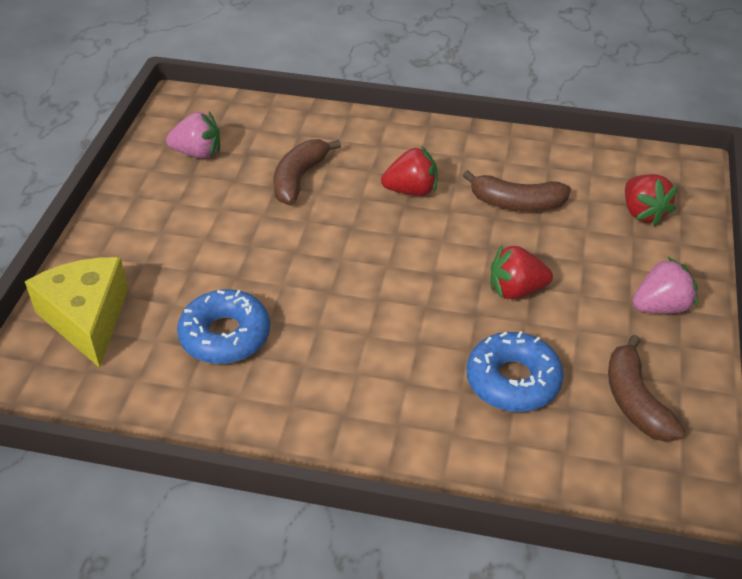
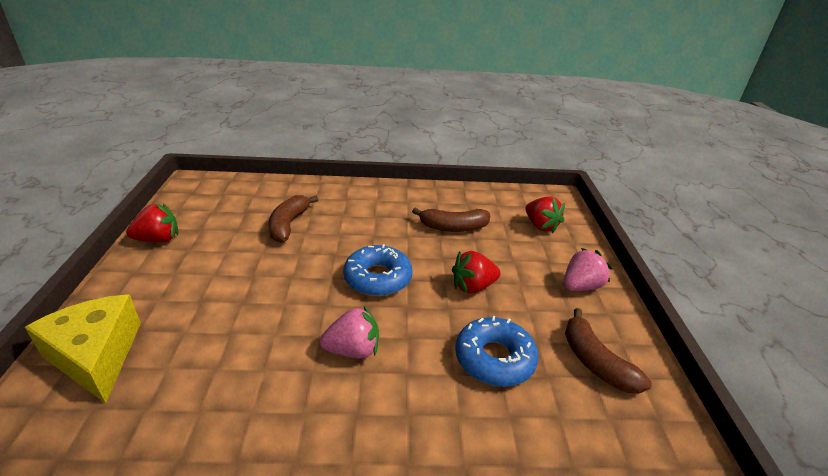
camera: 15 degrees left, 10 degrees down
pink strawberry [166,112,220,159] -> pink strawberry moved to [320,306,379,359]
blue donut [177,289,270,364] -> blue donut moved to [343,244,412,296]
red strawberry [381,147,437,196] -> red strawberry moved to [126,203,178,242]

